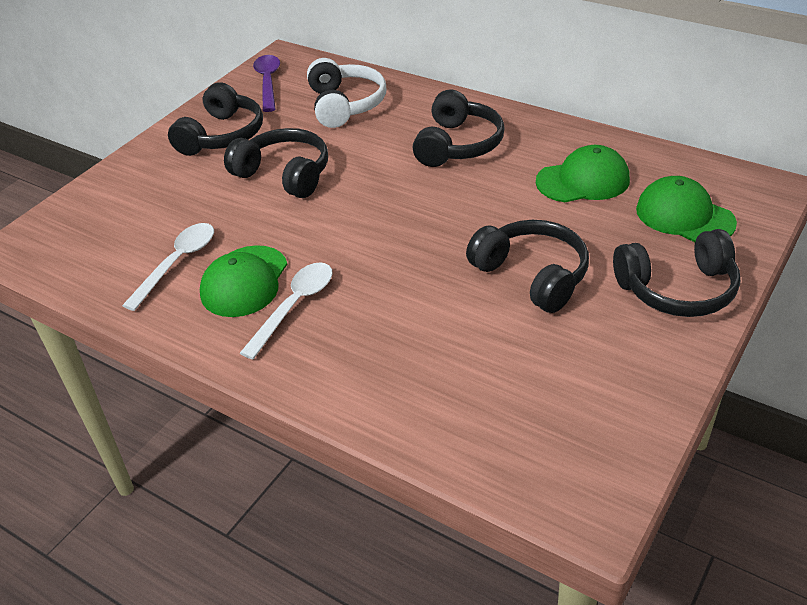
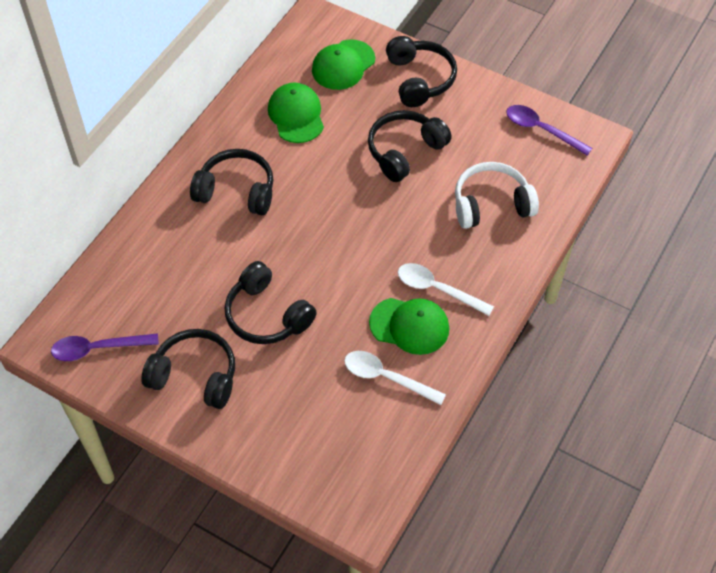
camera: 95 degrees left, 15 degrees up
black headphones [224,128,328,198] -> black headphones turned 75 degrees counterclockwise [225,261,317,344]
white headphones [307,58,386,128] -> white headphones moved to [455,162,539,229]
none -> purple spoon [506,105,592,155]

